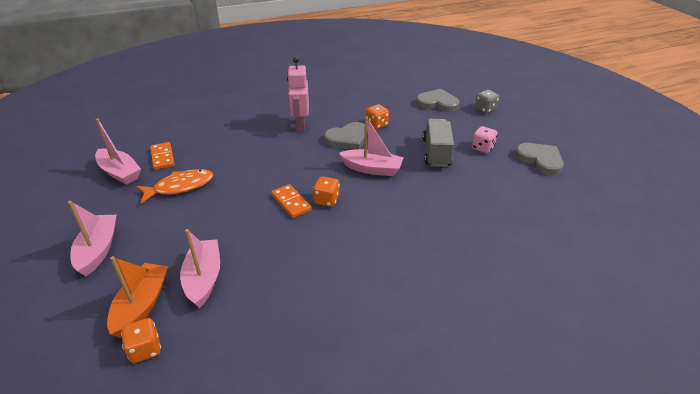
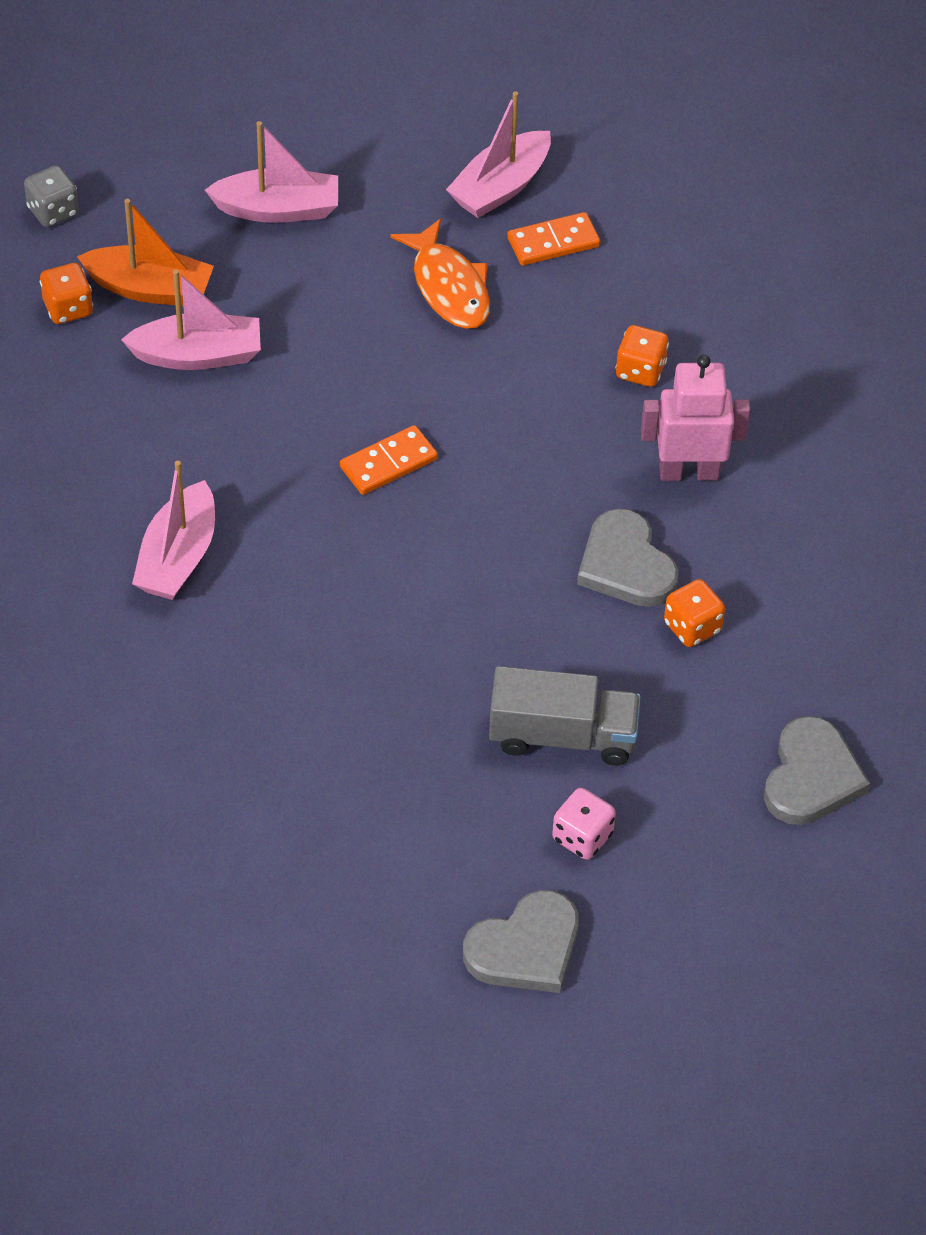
camera: 90 degrees right, 15 degrees up
orange dice [313,176,340,207] -> orange dice moved to [615,325,669,387]
pink boat [339,116,404,176] -> pink boat moved to [132,461,215,600]
grey dice [475,90,499,113] -> grey dice moved to [24,165,79,227]

